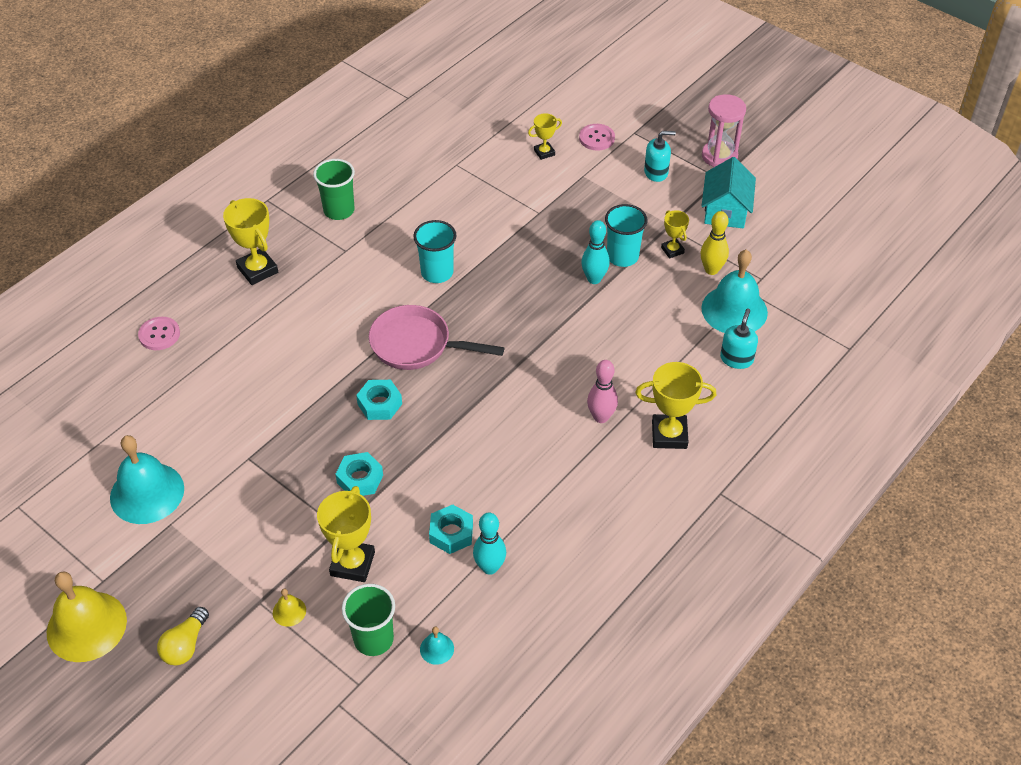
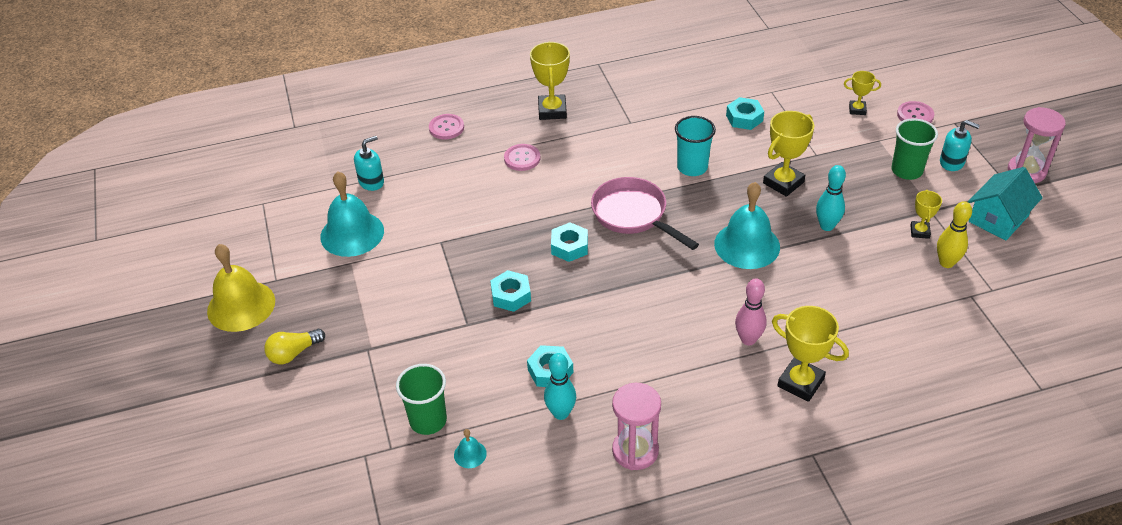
camera: 35 degrees right, 5 degrees down
yellow bell [273,589,306,627] -> none
green cup [313,159,355,220] -> green cup moved to [891,118,938,180]
yellow trophy [317,486,375,582] -> yellow trophy moved to [763,111,814,197]
turquoise cup [605,204,647,267] -> none
turquoise bell [701,250,768,333] -> turquoise bell moved to [714,182,780,269]
turquoise soap dispenser [720,309,758,369] -> turquoise soap dispenser moved to [354,136,384,191]
none -> pink button [504,144,541,171]
none -> pink hourglass [612,383,661,470]
none -> turquoise nut [726,97,764,130]

